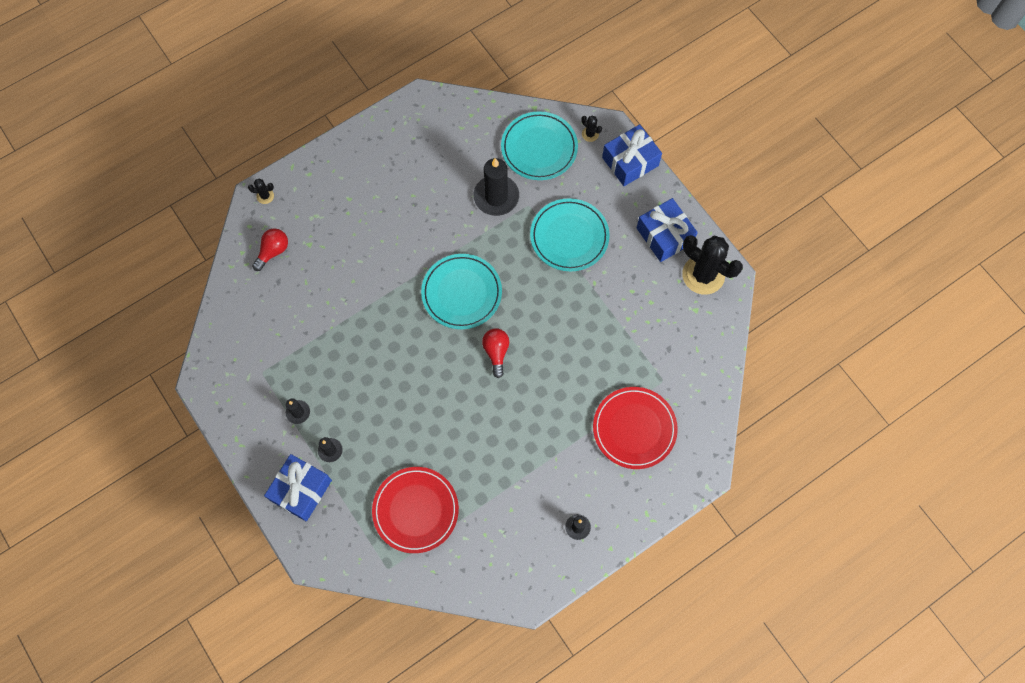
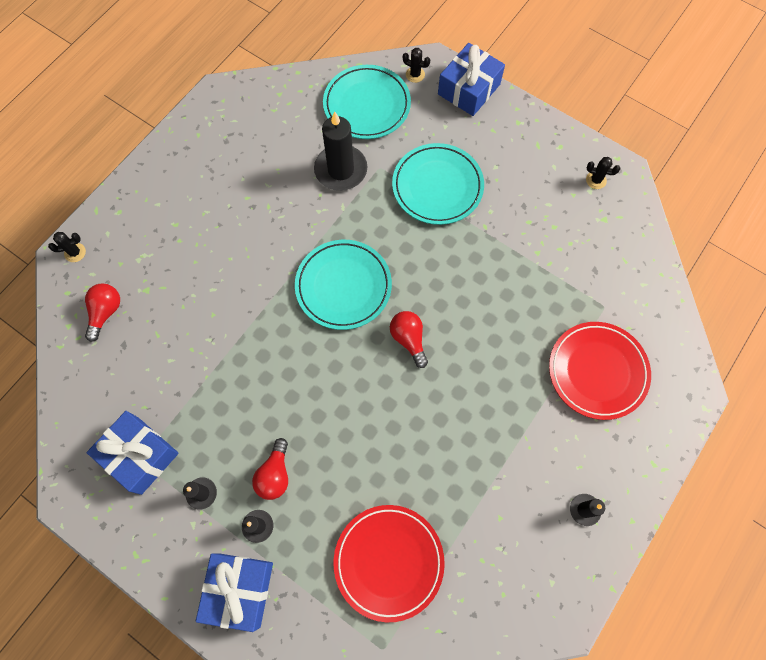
camera: 20 degrees left, 0 degrees up
blue gift [636,198,698,262] -> blue gift moved to [87,411,179,495]
black cactus [682,235,743,295] -> black cactus [586,157,621,189], size x0.42
none -> red light bulb [252,438,288,500]

